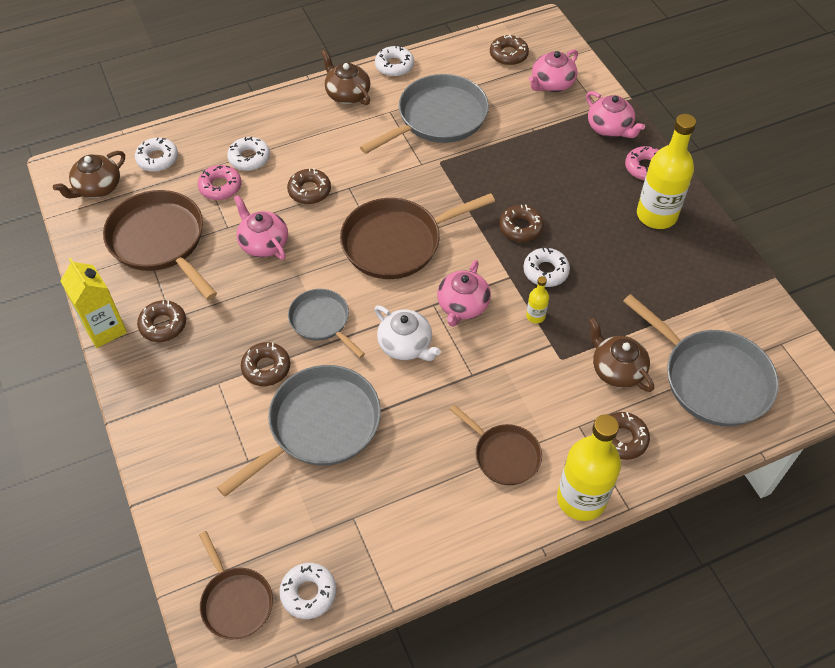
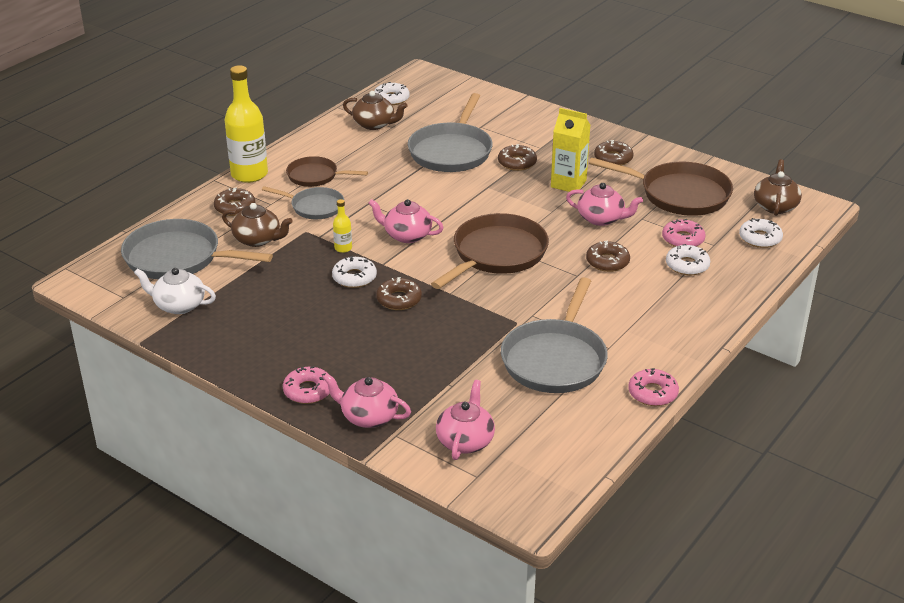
camera: 150 degrees right, 20 degrees down
yellow carton [60,258,127,348] -> yellow carton moved to [551,108,590,192]
brown pan [199,531,273,640] -> none
grey pan [288,289,365,358] -> grey pan moved to [262,186,344,219]
brown teapot [321,50,370,105] -> brown teapot moved to [343,91,408,130]
white teapot [374,306,441,361] -> white teapot moved to [134,268,216,314]
white donut [375,46,414,77] -> pink donut [628,368,679,406]
pink teapot [437,260,491,327] -> pink teapot turned 60 degrees counterclockwise [369,199,444,243]
brown donut [490,35,529,65] -> none
yellow bottle [637,114,696,229] -> none

